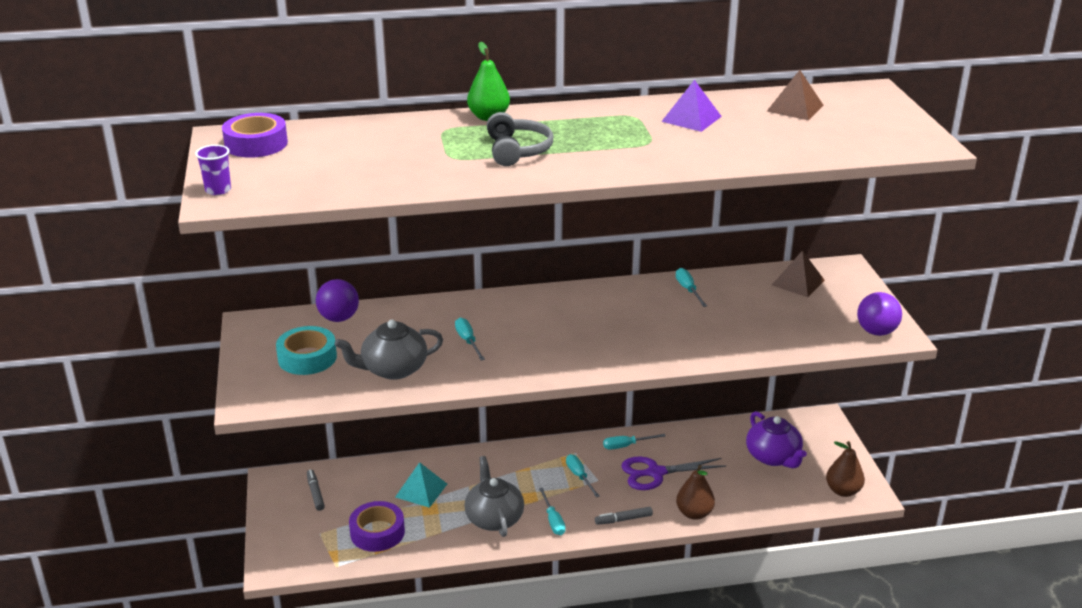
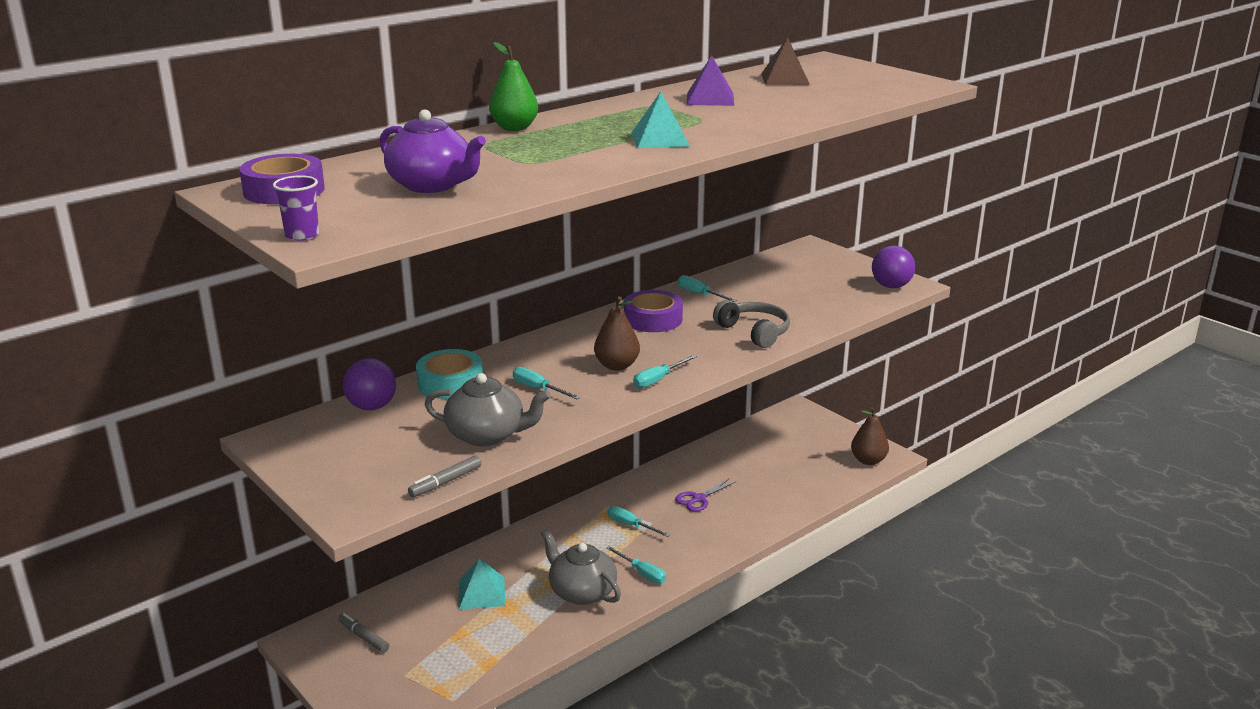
camera: 30 degrees left, 5 degrees down
turquoise tape [276,326,337,375] -> turquoise tape moved to [416,349,483,399]
grey teapot [335,320,443,380] -> grey teapot turned 120 degrees counterclockwise [425,373,551,446]
purple tape [349,501,405,552] -> purple tape moved to [624,290,683,332]
grey headphones [487,112,553,166] -> grey headphones moved to [713,300,790,348]
grey marker [595,507,653,525] -> grey marker moved to [408,455,481,497]
turquoise screwdriver [603,434,666,450] -> turquoise screwdriver moved to [633,355,697,388]
purple scissors [621,457,726,490] -> purple scissors [675,478,737,512], size x0.65
brown pear [676,465,715,520] -> brown pear moved to [594,296,640,371]
purple teapot [746,411,807,468] -> purple teapot moved to [380,109,486,193]
brown pyramid [772,251,825,297] -> none
none -> turquoise pyramid [632,91,690,148]

